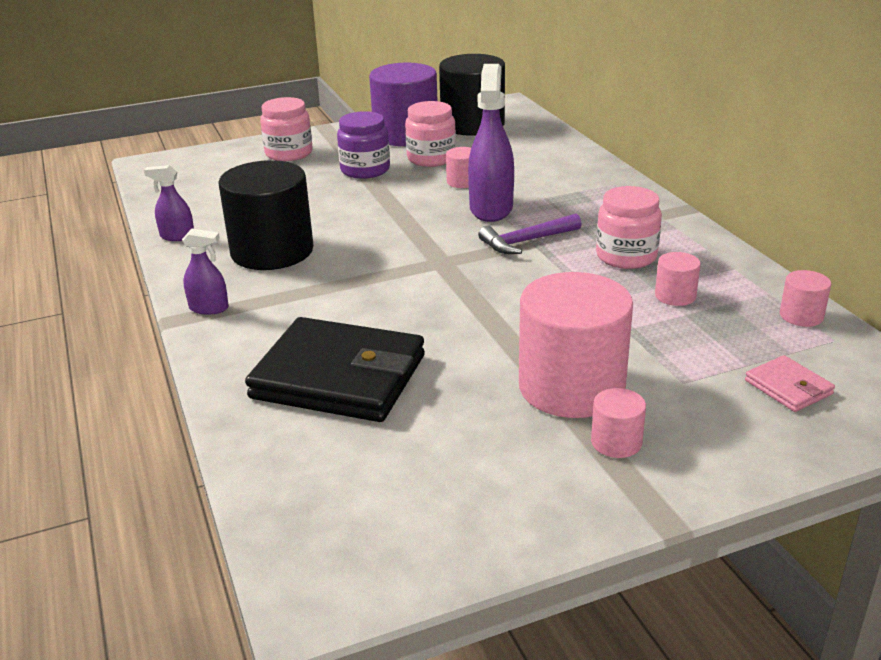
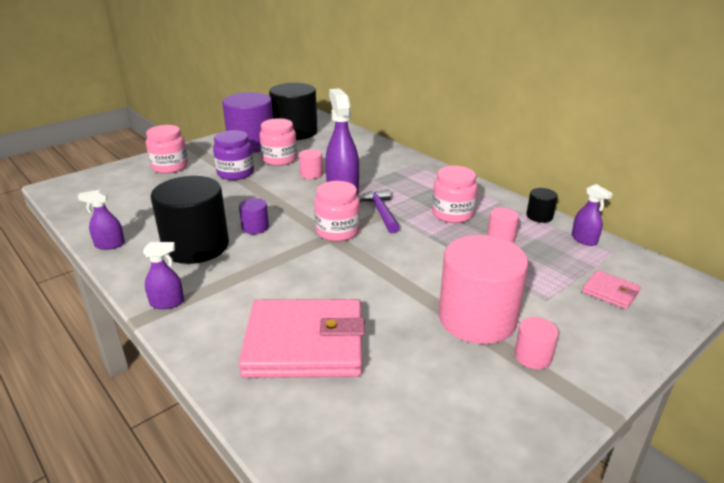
camera: 20 degrees left, 0 degrees up
black wallet [245,317,425,422] -> pink wallet [238,299,365,378]
purple hammer [478,214,582,254] -> purple hammer turned 120 degrees clockwise [359,189,400,233]
pink cylinder [780,270,831,327] -> purple spray bottle [572,184,613,246]
none -> purple cylinder [239,198,269,234]
none -> pink jar [314,181,360,242]
none -> black cylinder [526,188,558,223]

